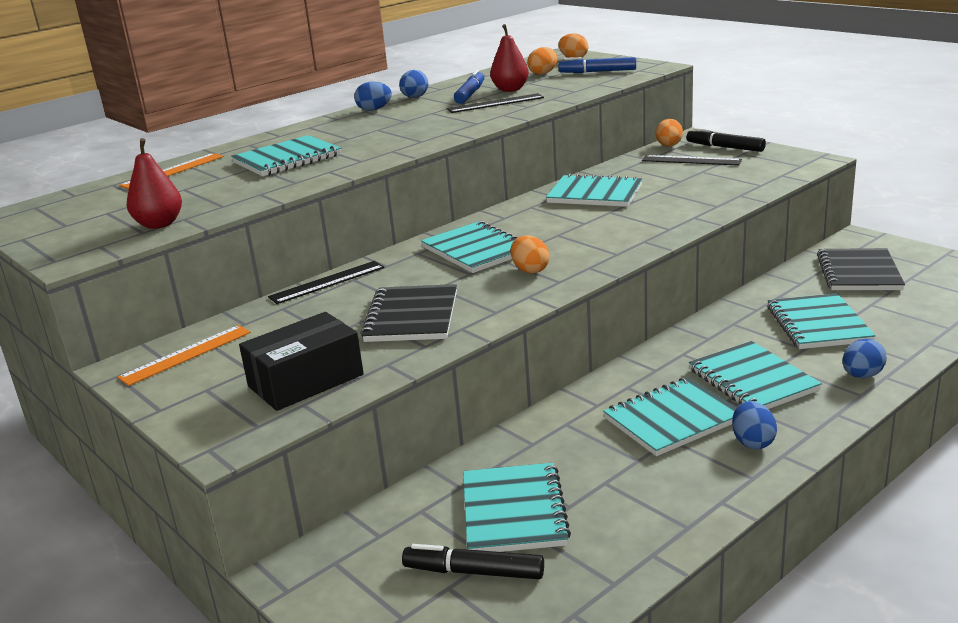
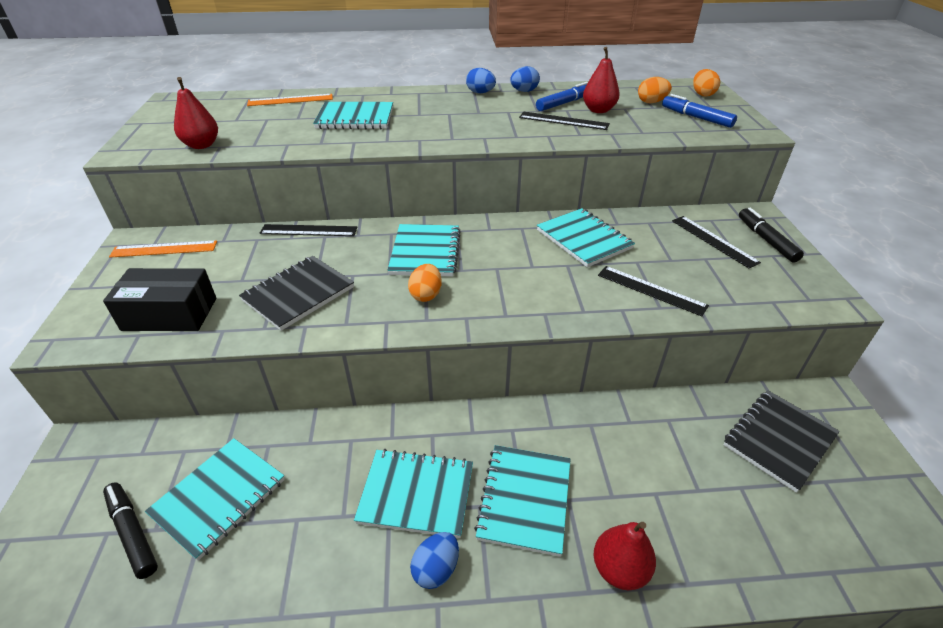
camera: 35 degrees right, 15 degrees up
orange egg [656,119,683,147] -> none
turquoise notebook [767,293,876,349] -> none
blue egg [842,339,887,378] -> red pear [594,522,656,590]
none -> black ruler [598,266,709,316]

